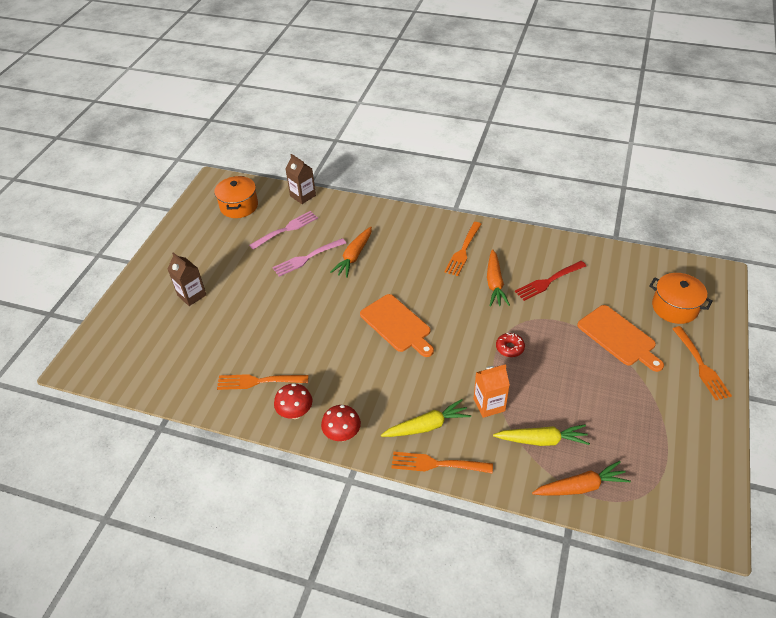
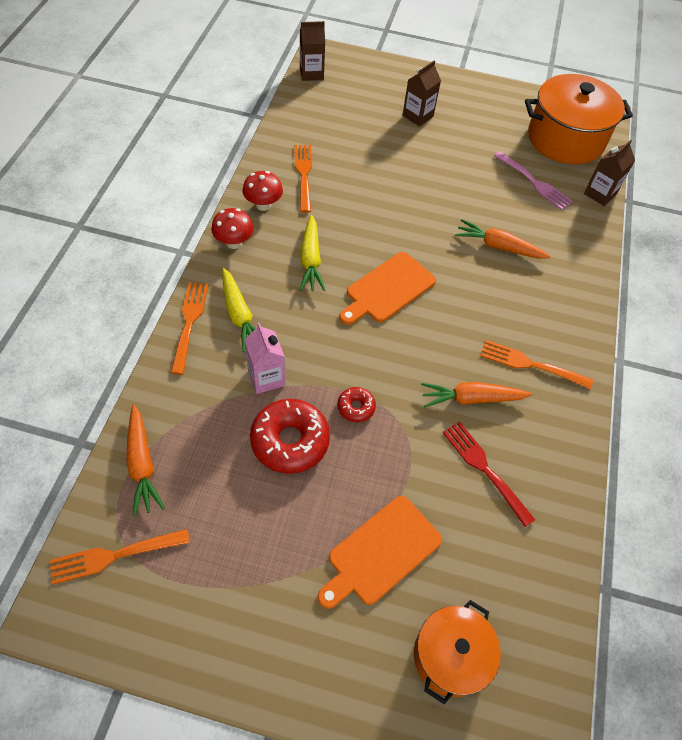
camera: 80 degrees right, 10 degrees up
orange pot [214,176,258,218] -> orange pot [525,74,633,165], size x1.68
pink fork [272,238,346,277] -> none
orange carton [474,364,510,418] -> pink carton [244,323,285,394]
yellow carrot [493,424,590,446] -> yellow carrot moved to [300,215,325,291]
orange fork [673,326,732,400] -> orange fork moved to [50,529,190,585]
none -> red donut [250,399,330,474]
none -> brown carton [300,21,325,81]

